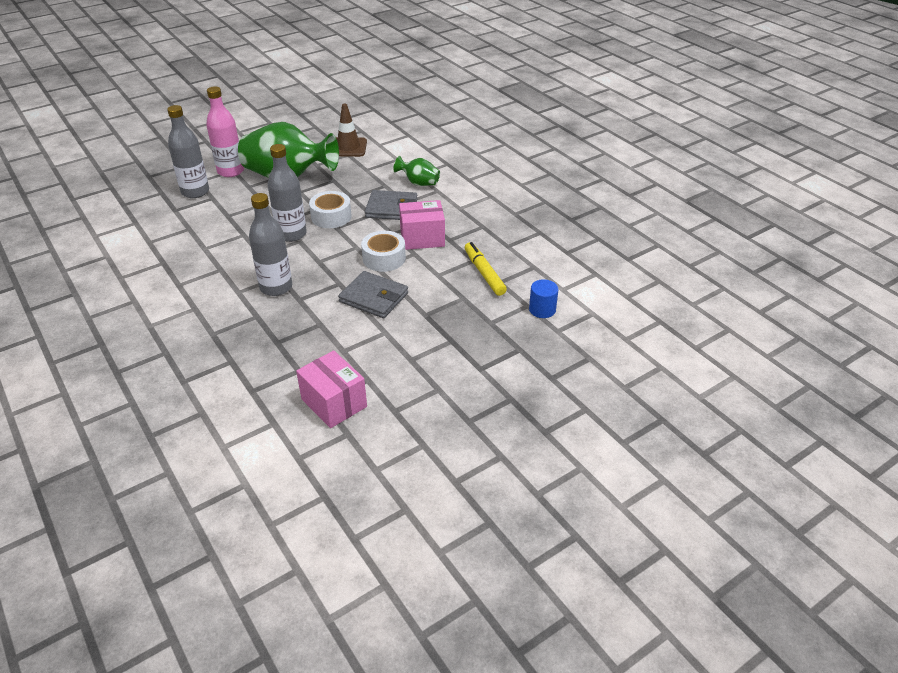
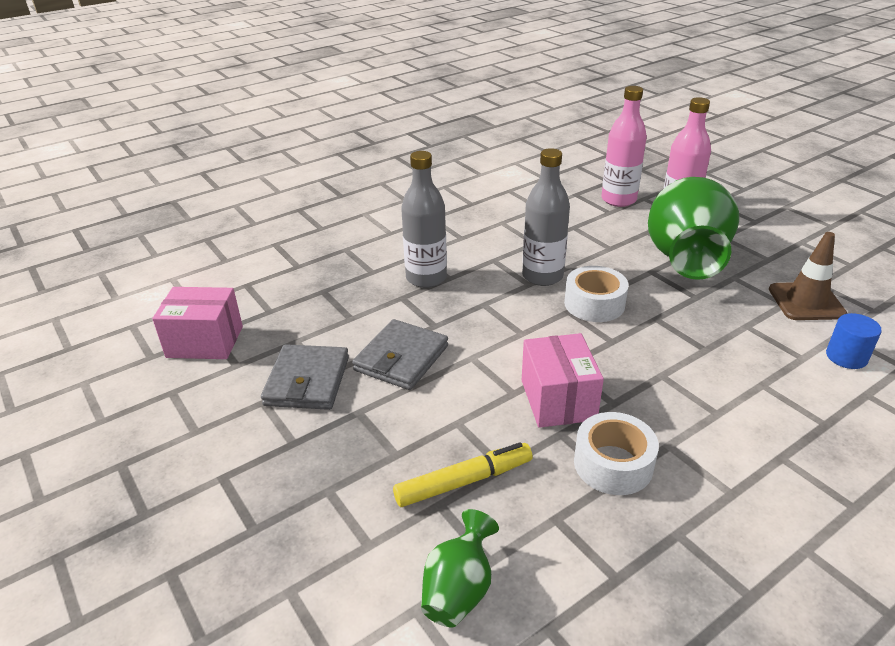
camera: 90 degrees right, 5 degrees down
grey bottle [167,105,209,198] -> pink bottle [601,86,647,207]
pink box [296,350,367,428] -> pink box turned 45 degrees clockwise [152,287,243,359]
white tape [361,231,406,272] -> white tape moved to [574,412,659,495]
grey wallet [365,190,418,220] -> grey wallet moved to [261,344,349,410]
green vase [393,156,440,186] -> green vase moved to [421,509,499,627]
blue cylinder [529,279,559,318] -> blue cylinder moved to [826,313,882,369]

